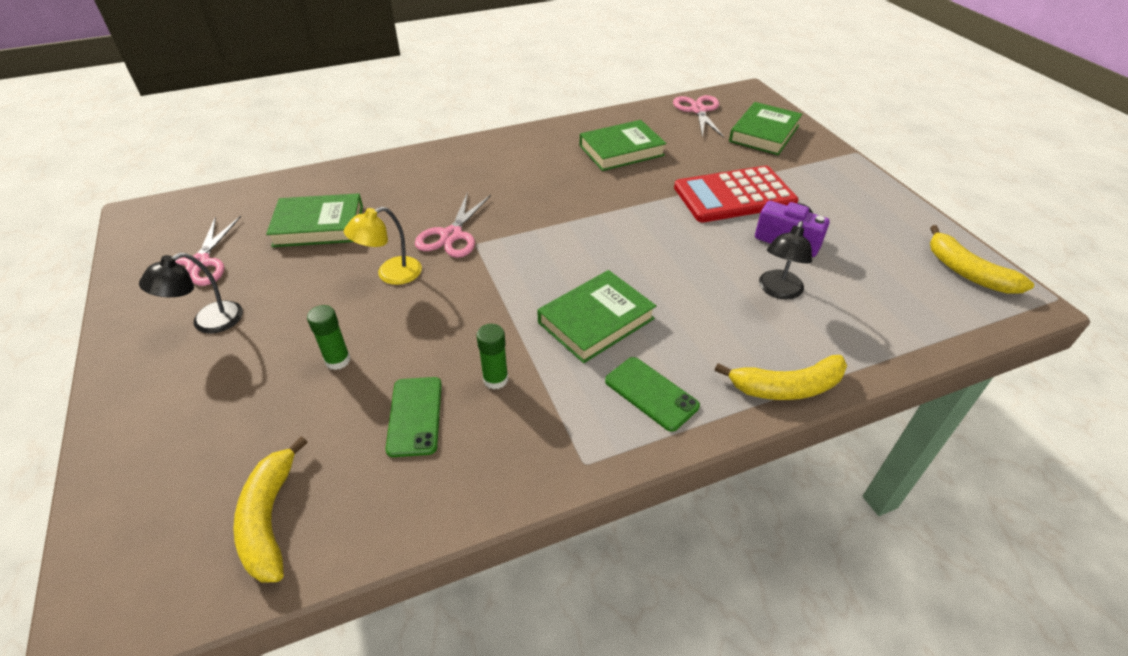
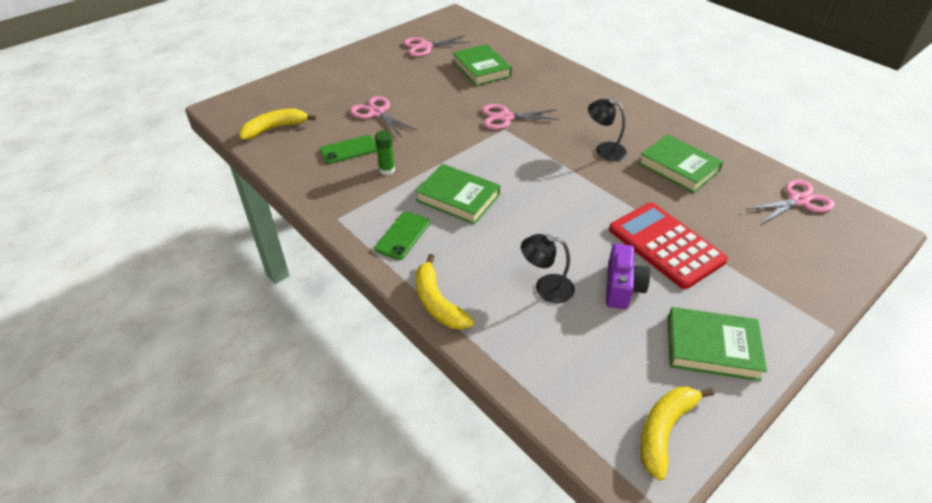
camera: 70 degrees right, 0 degrees up
black lamp [139,253,243,334] -> black lamp moved to [588,98,627,161]
green glue stick [307,305,350,370] -> pink scissors [350,96,417,137]
yellow lamp [344,207,422,285] -> none
green book [729,102,802,155] -> green book moved to [668,307,767,381]

